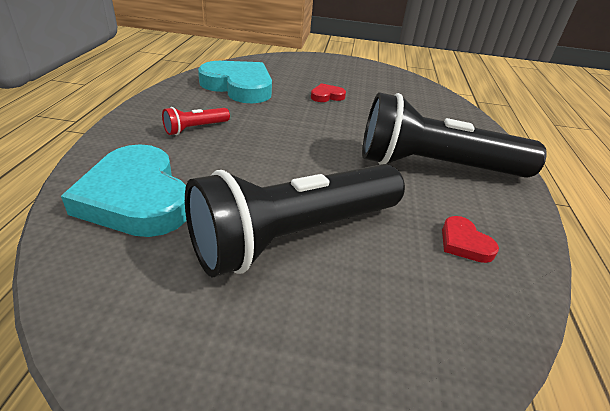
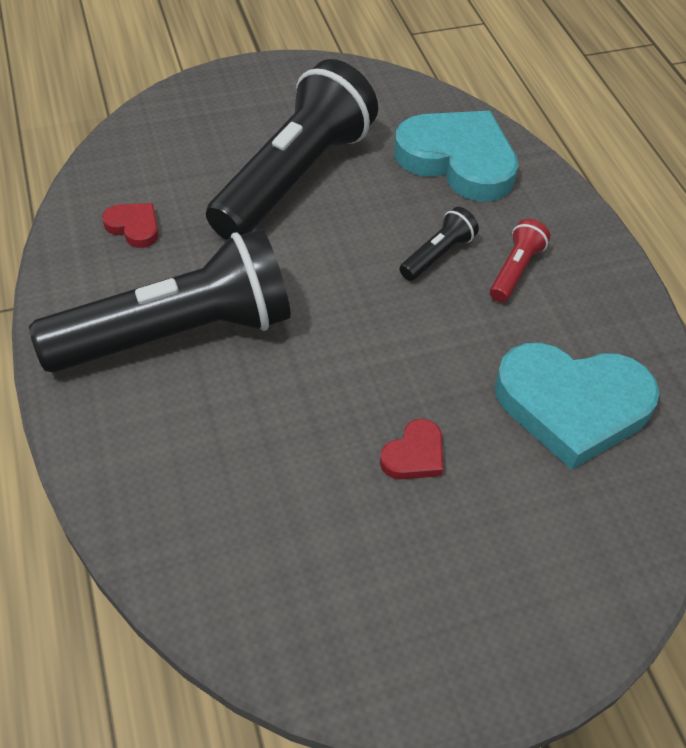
camera: 155 degrees right, 15 degrees up
none -> black flashlight [400,207,479,281]

